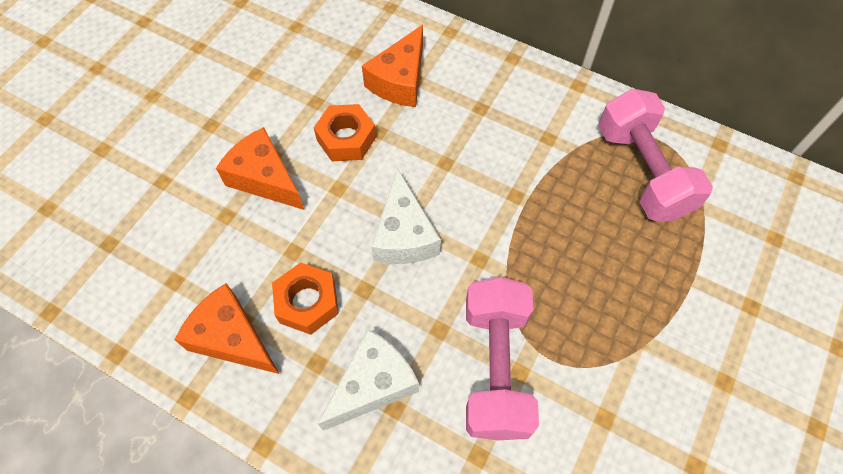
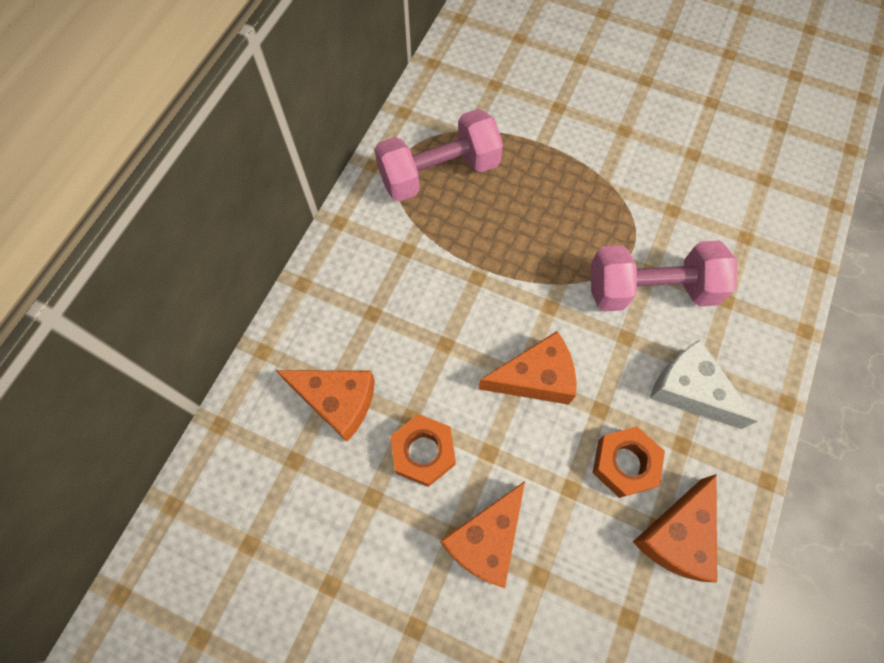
camera: 95 degrees left, 5 degrees up
white cheese [371,168,441,264] -> orange cheese [478,331,576,405]

